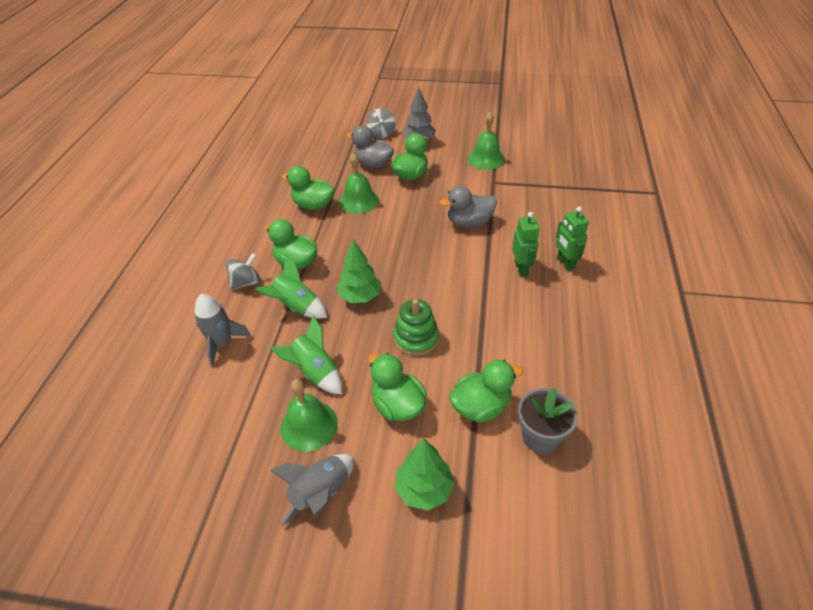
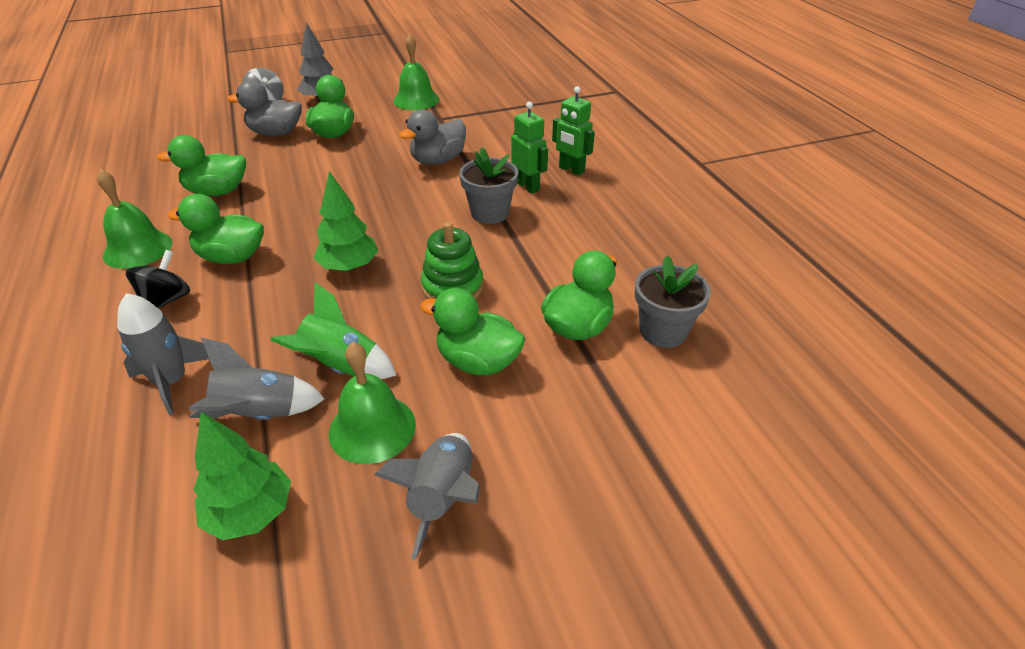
camera: 30 degrees left, 5 degrees down
grey spinning top [225,253,260,290] -> black spinning top [126,250,190,309]
green rocket [255,255,327,319] -> none
green bell [339,153,379,214] -> green bell moved to [97,169,172,269]
green tree [395,439,455,510] -> green tree moved to [193,412,291,540]
none -> grey rocket [189,338,325,420]
none -> grey flower pot [459,147,518,224]

